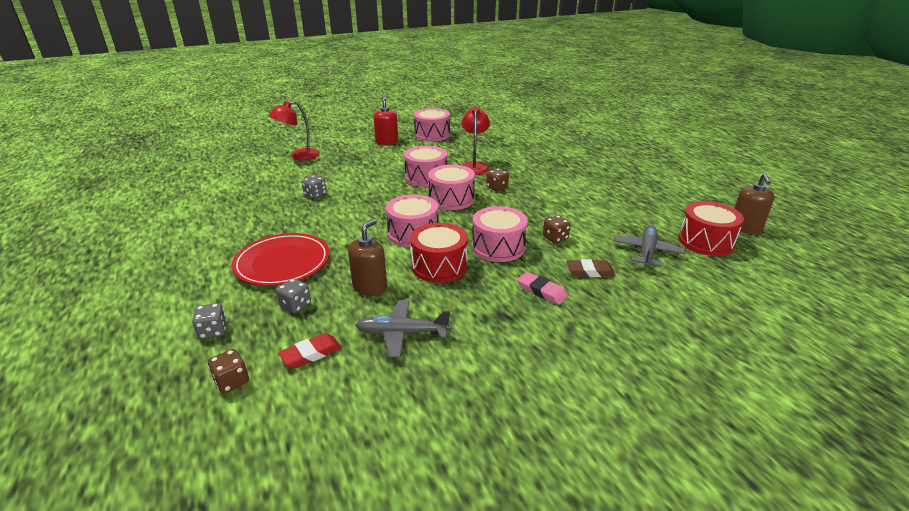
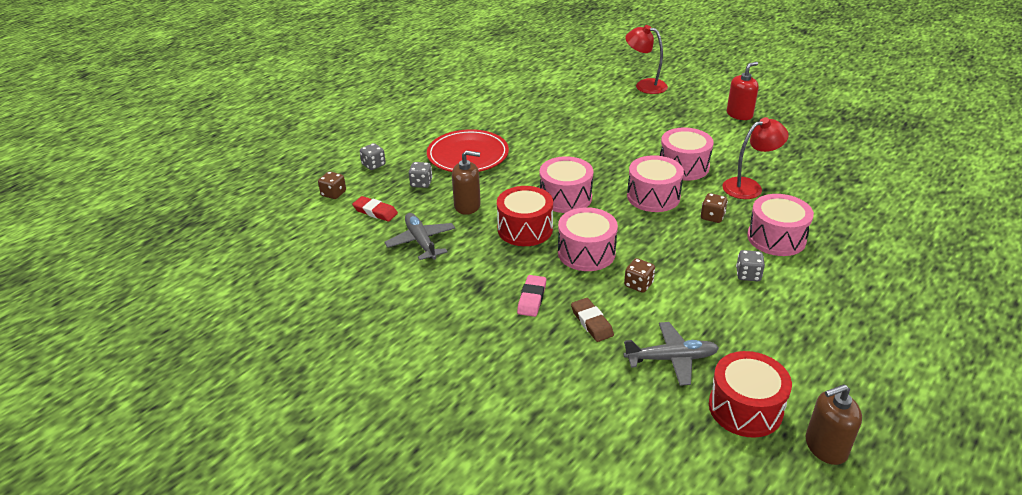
camera: 65 degrees right, 5 degrees up
grey dice [302,175,327,199] -> grey dice moved to [736,250,765,281]
pink drum [414,108,450,141] -> pink drum moved to [747,194,814,256]

